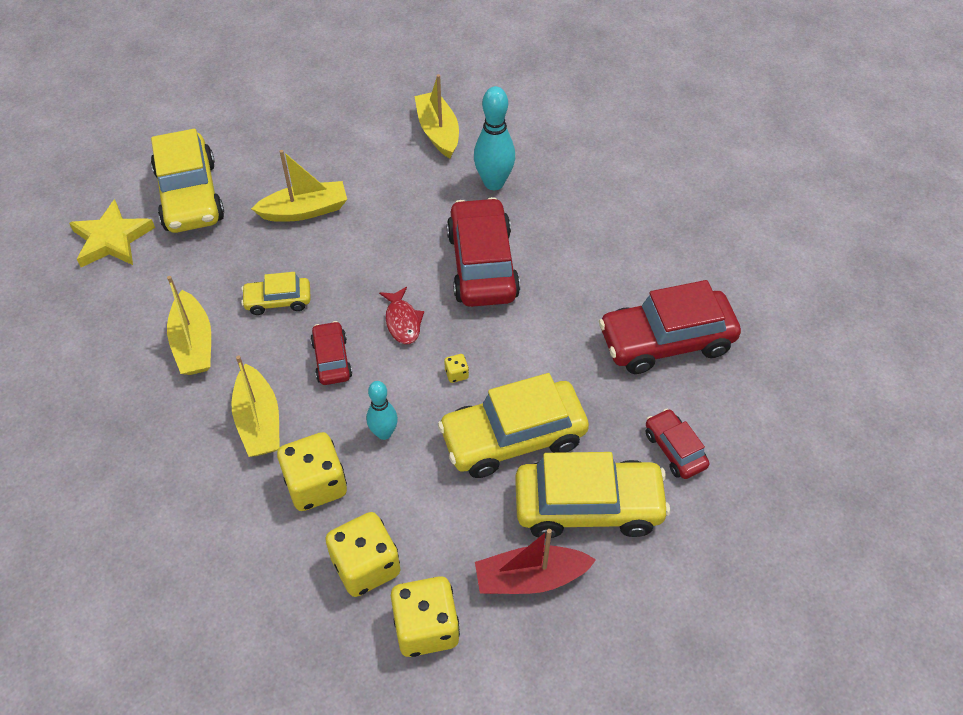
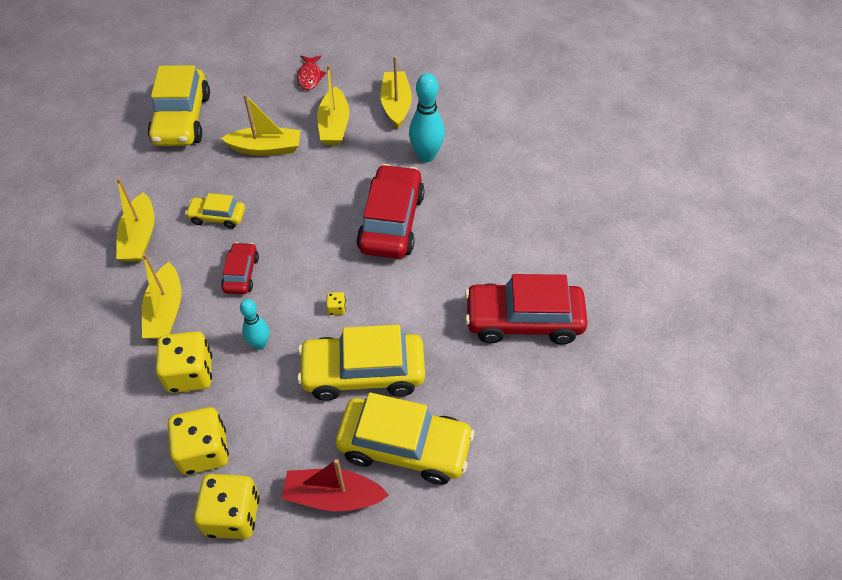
camera: 15 degrees right, 0 degrees up
yellow star [69,199,155,267] -> none
red fish [379,287,424,344] -> red fish moved to [297,55,326,90]
red car [646,409,709,479] -> none
none -> yellow boat [317,65,349,145]

